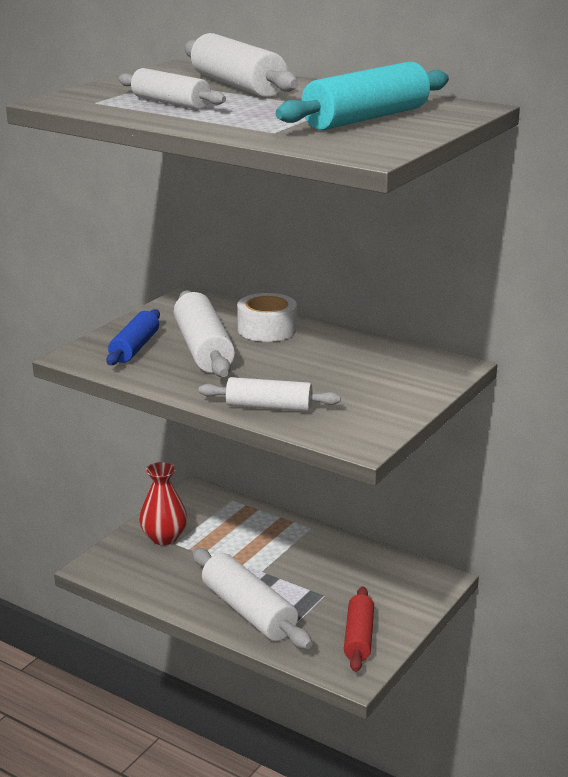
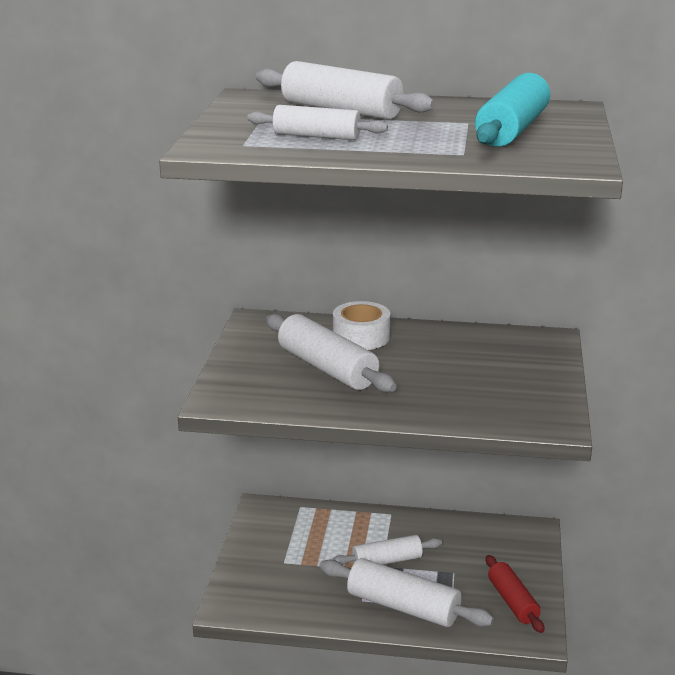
camera: 25 degrees left, 0 degrees up
blue rolling pin [106,309,160,365] -> none
red vase [139,462,187,545] -> none
white rolling pin [199,377,341,411] -> white rolling pin moved to [331,535,442,565]

